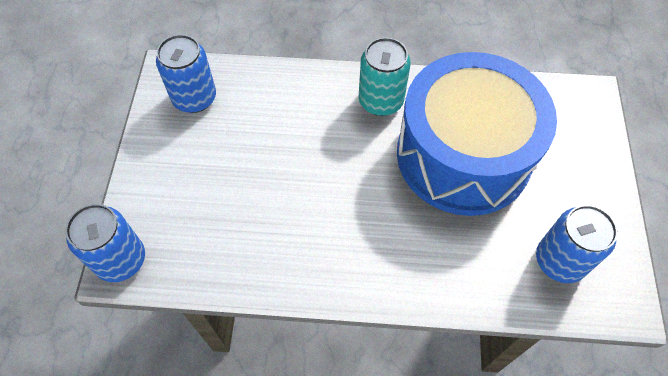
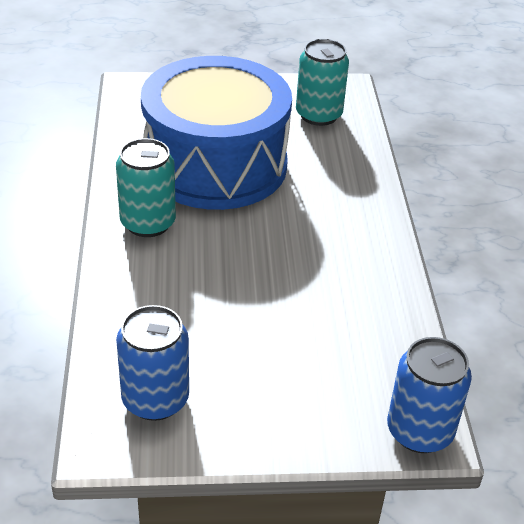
camera: 100 degrees left, 20 degrees down
blue can [536,205,618,283] -> turquoise can [296,39,349,126]

